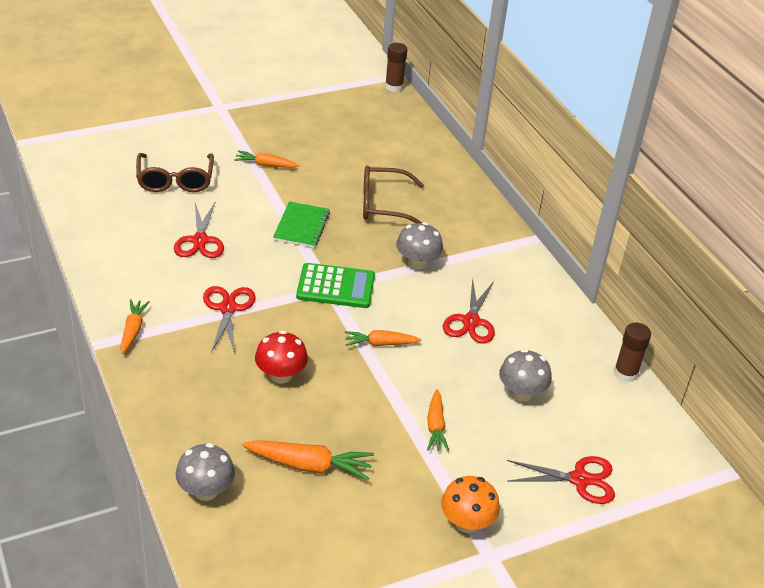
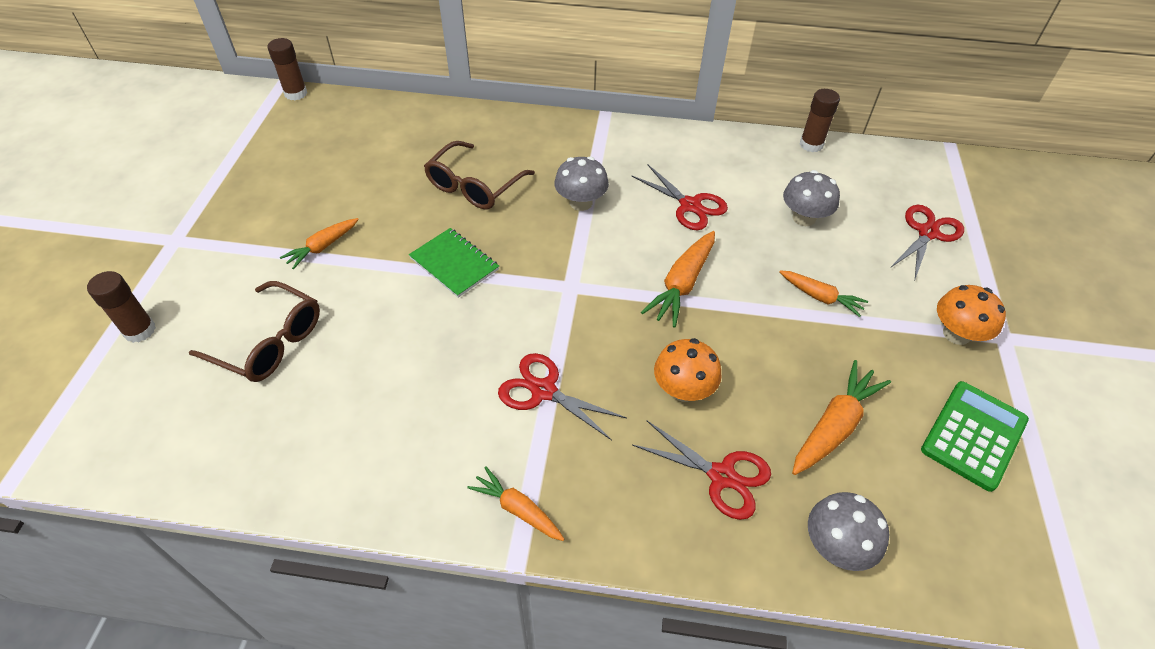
camera: 55 degrees left, 10 degrees up
red scissors [174,203,224,258] -> red scissors moved to [632,420,771,520]
red mushroom [255,331,308,384] -> orange mushroom [654,338,722,402]
green calculator [296,263,375,308] -> green calculator moved to [921,381,1029,492]
orange carrot [345,330,421,346] -> orange carrot [641,231,715,327], size x1.54
none -> brown glue stick [87,271,156,343]

